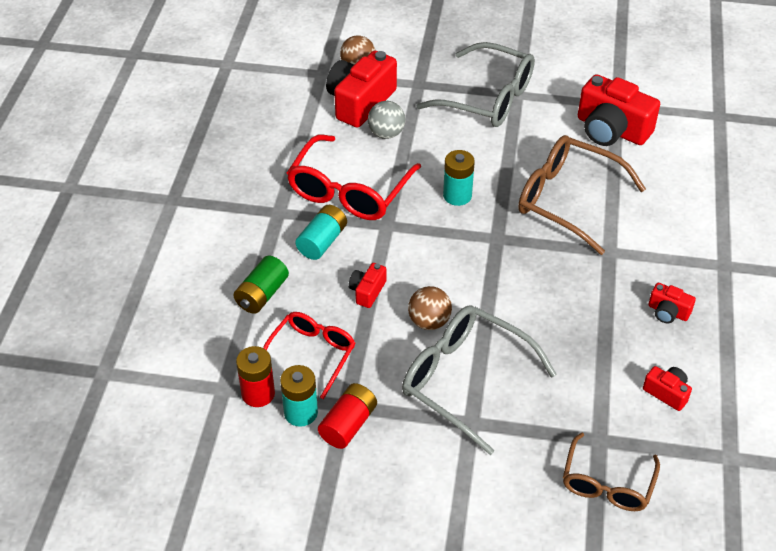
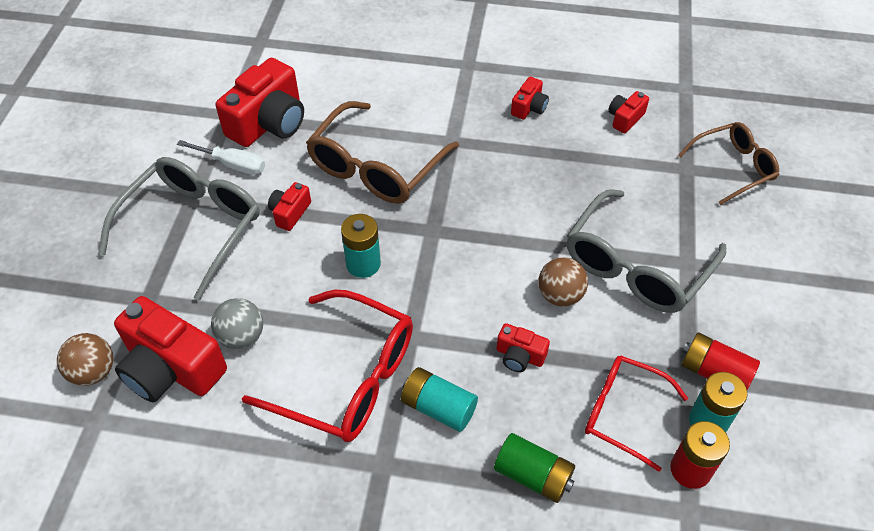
camera: 90 degrees left, 5 degrees up
brown glasses [563,432,660,511] -> brown glasses turned 45 degrees counterclockwise [678,122,779,205]
none -> white screwdriver [177,140,265,175]
none -> red camera [268,182,311,231]

